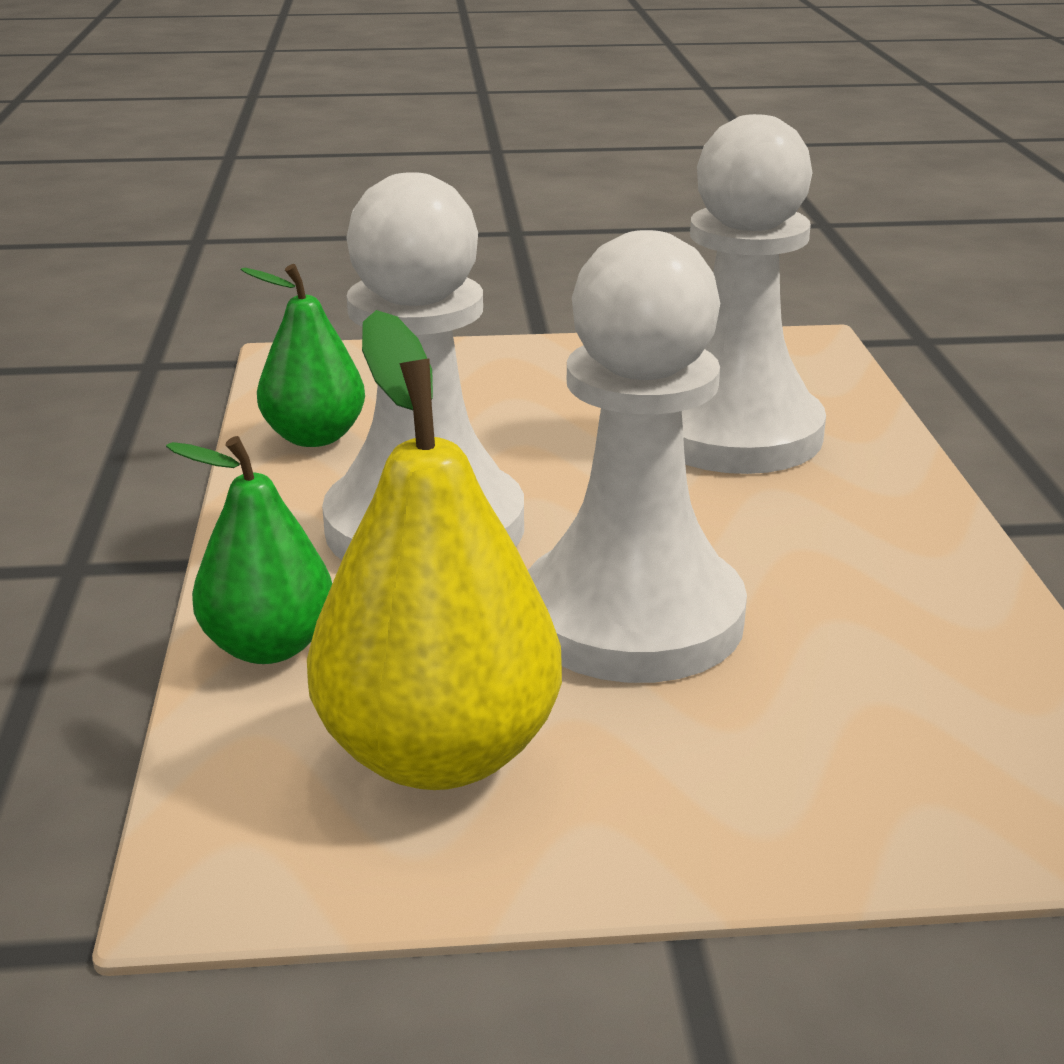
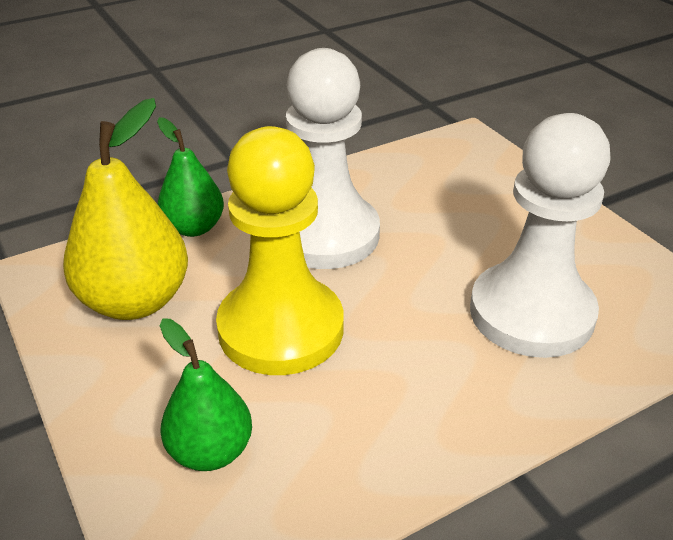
camera: 65 degrees right, 10 degrees up
green pear [241,264,365,447] -> green pear moved to [160,318,252,471]
white pawn [528,230,747,683] -> yellow pawn [216,126,343,375]

